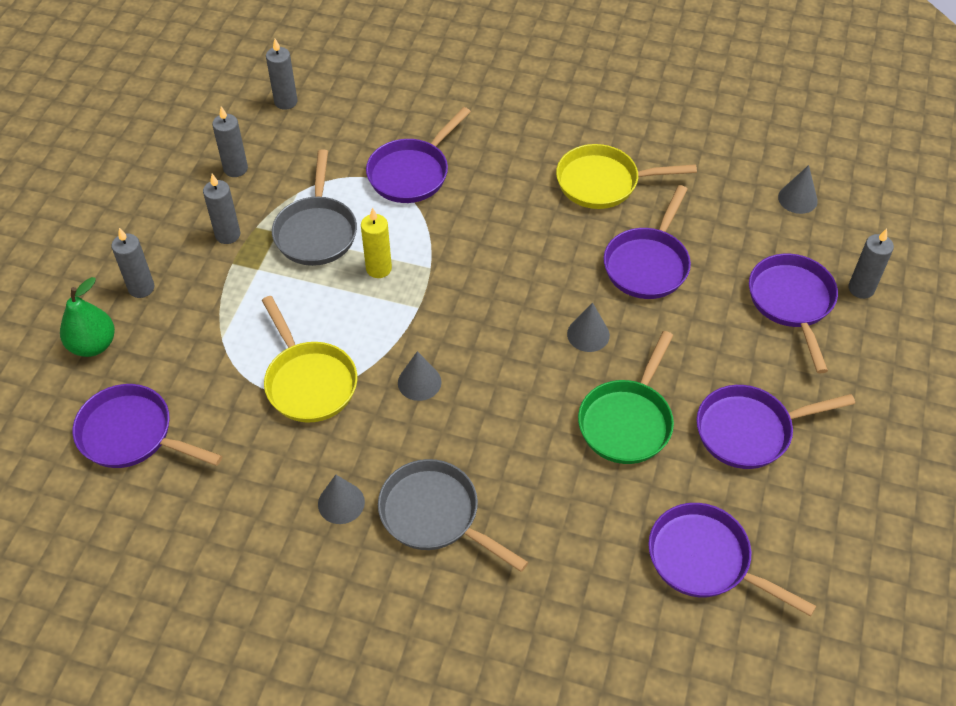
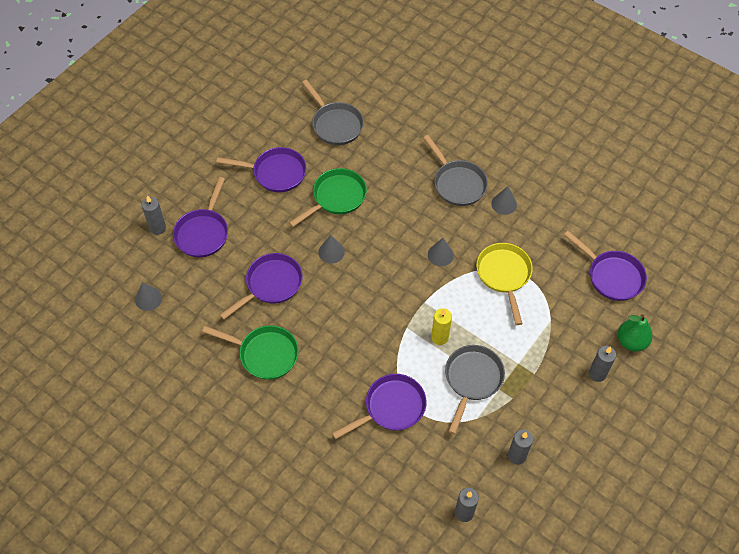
camera: 160 degrees left, 5 degrees up
grey candle [203,174,240,244] -> none
yellow pan [556,144,697,209] -> green pan [202,325,299,380]
purple pan [648,503,816,616] -> grey pan [302,79,364,145]

